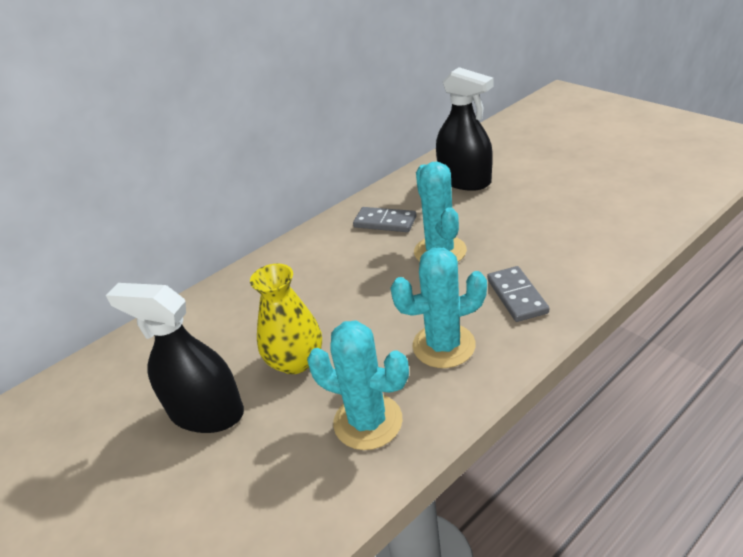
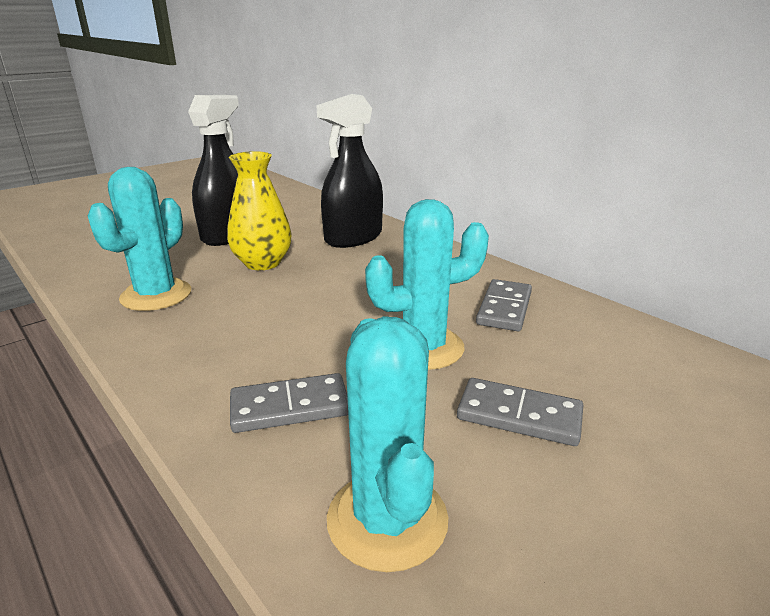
camera: 85 degrees right, 10 degrees down
turquoise cactus [391,248,487,368] -> turquoise cactus moved to [327,316,448,572]
black spray bottle [436,67,494,191] -> black spray bottle moved to [316,94,383,248]
none -> grey domino [457,378,583,446]

